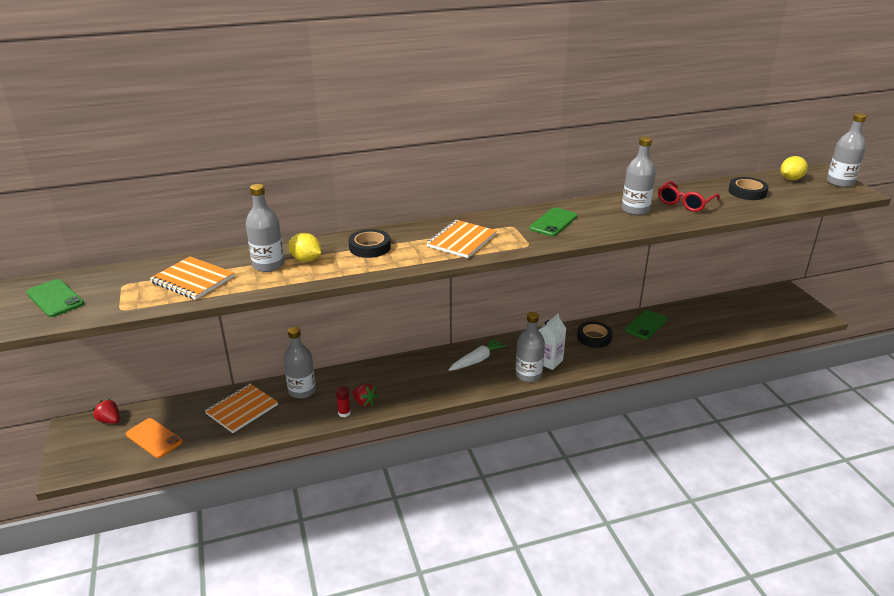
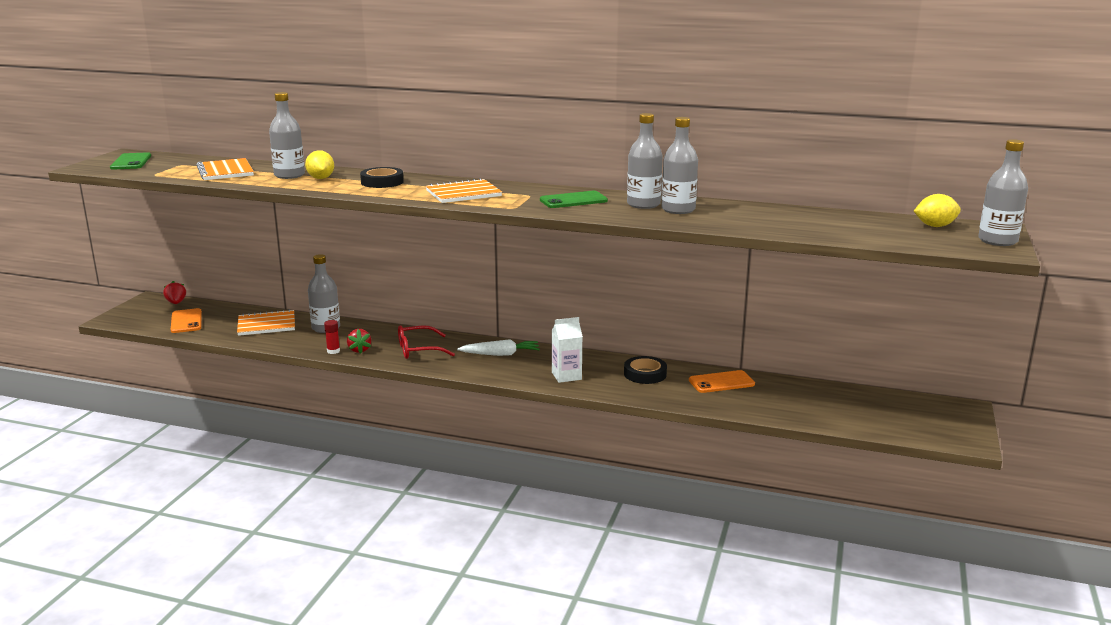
camera: 35 degrees right, 10 degrees down
grey bottle [515,312,545,382] -> grey bottle moved to [627,113,663,209]
green phone [625,310,667,339] -> orange phone [689,370,755,393]
red glasses [658,181,720,212] -> red glasses moved to [398,325,455,359]
black tape [729,177,769,200] -> none

